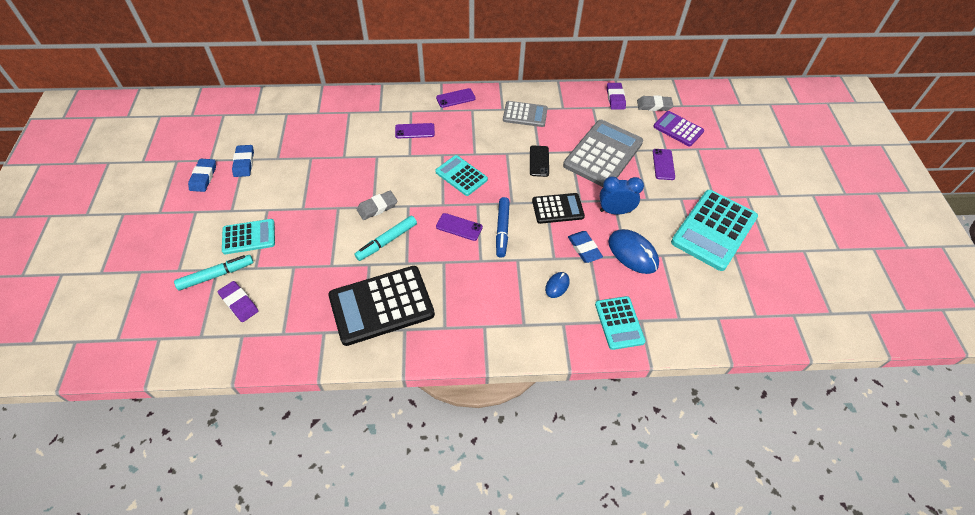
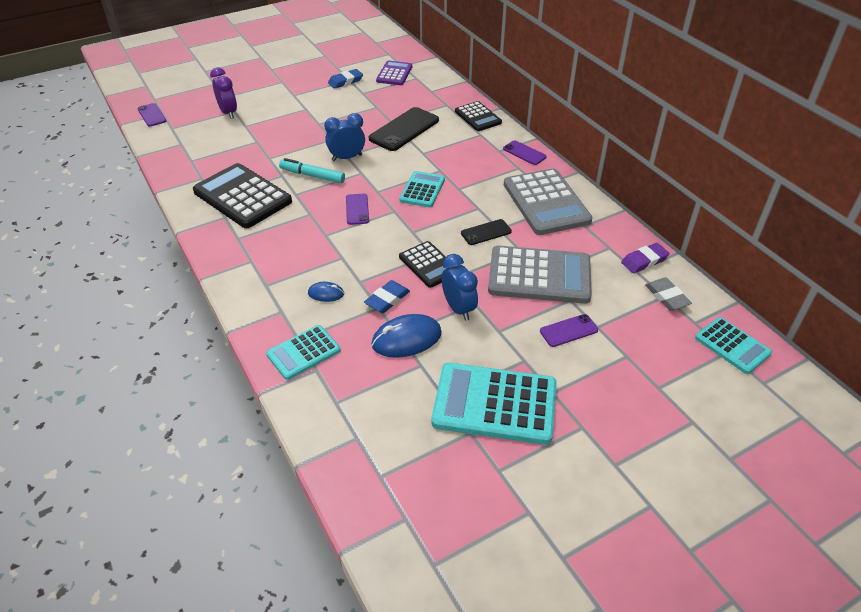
camera: 65 degrees right, 10 degrees down
turquoise marker [174,255,253,290] -> purple clock [210,67,237,119]
blue eraser [188,159,216,192] -> none
purple eraser [218,281,258,322] -> none
turquoise calculator [222,219,275,254] -> turquoise calculator moved to [695,317,772,374]
grey eraser [357,191,397,220] -> blue clock [324,113,365,161]
purple phone [395,123,435,138] -> purple phone moved to [137,103,166,127]
blue marker [496,197,510,258] -> none
grey calculator [503,101,548,127] -> grey calculator [504,168,593,235], size x1.74
blue mouse [608,229,659,274] -> blue mouse turned 45 degrees clockwise [371,314,442,358]
purple calculator [653,111,704,147] -> purple calculator moved to [376,61,412,85]
none -> black phone [369,107,439,151]
none -> black calculator [455,101,502,131]

